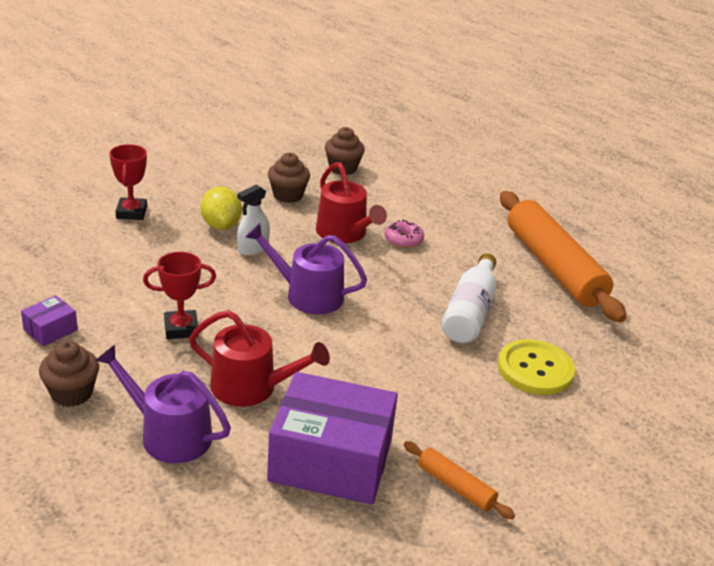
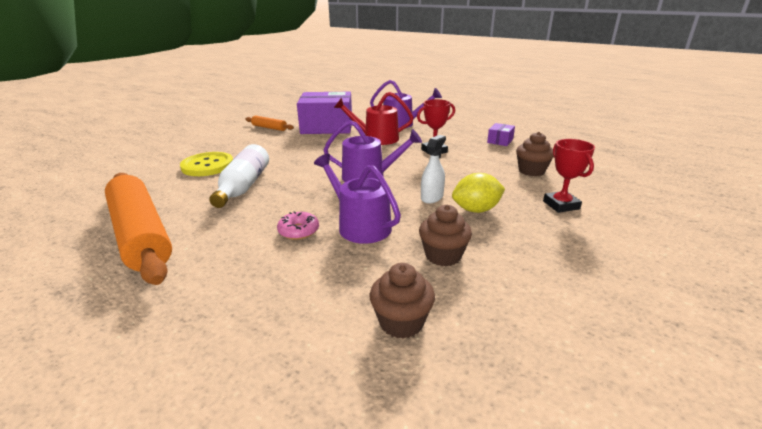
camera: 170 degrees right, 5 degrees down
brown cupcake [39,340,99,407] -> brown cupcake moved to [516,132,554,176]
yellow lemon [201,187,242,230] -> yellow lemon turned 75 degrees counterclockwise [452,173,505,213]
red watering can [316,162,387,243] -> purple watering can [314,153,401,244]

